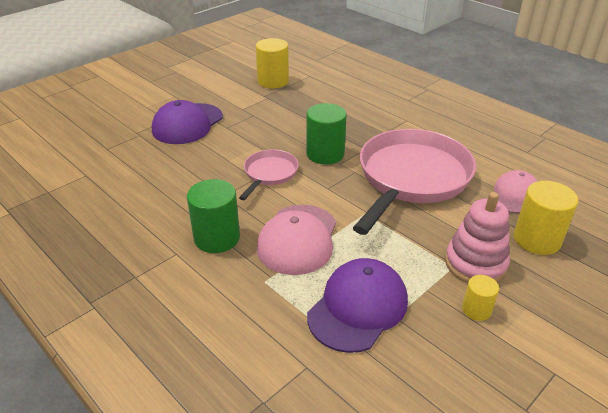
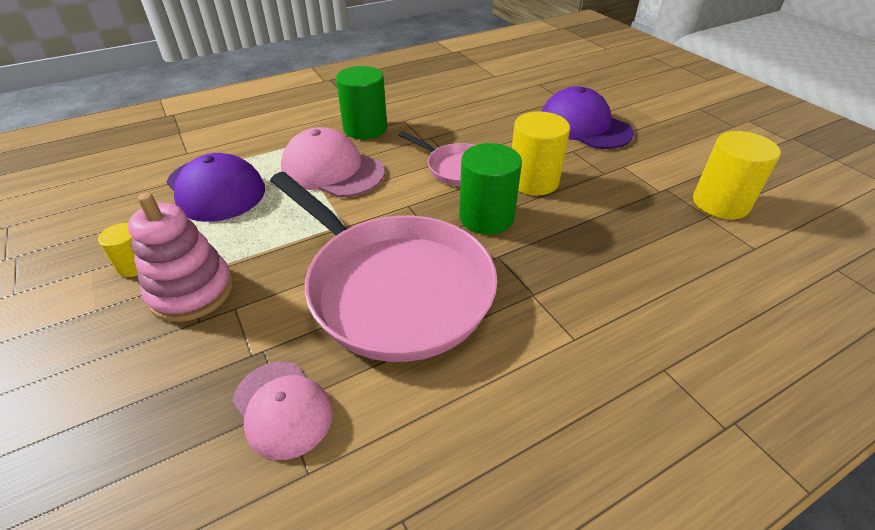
camera: 105 degrees right, 5 degrees up
yellow cylinder [514,181,579,255] -> yellow cylinder moved to [512,111,570,195]

